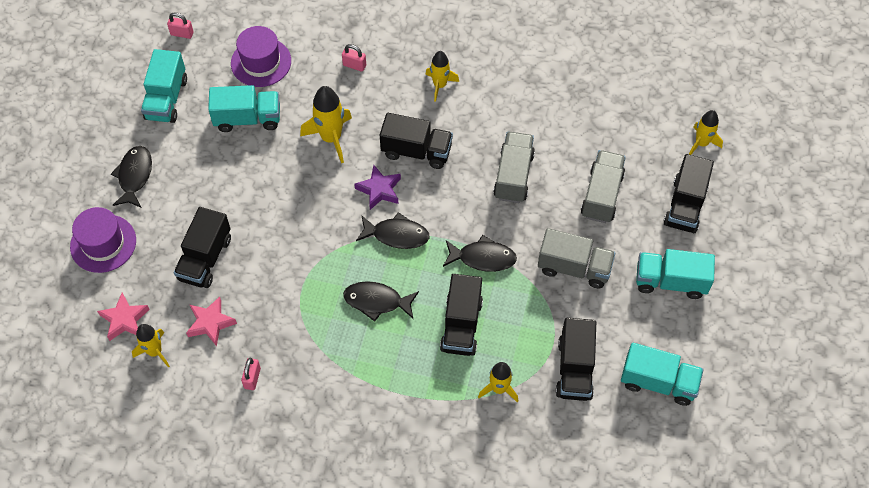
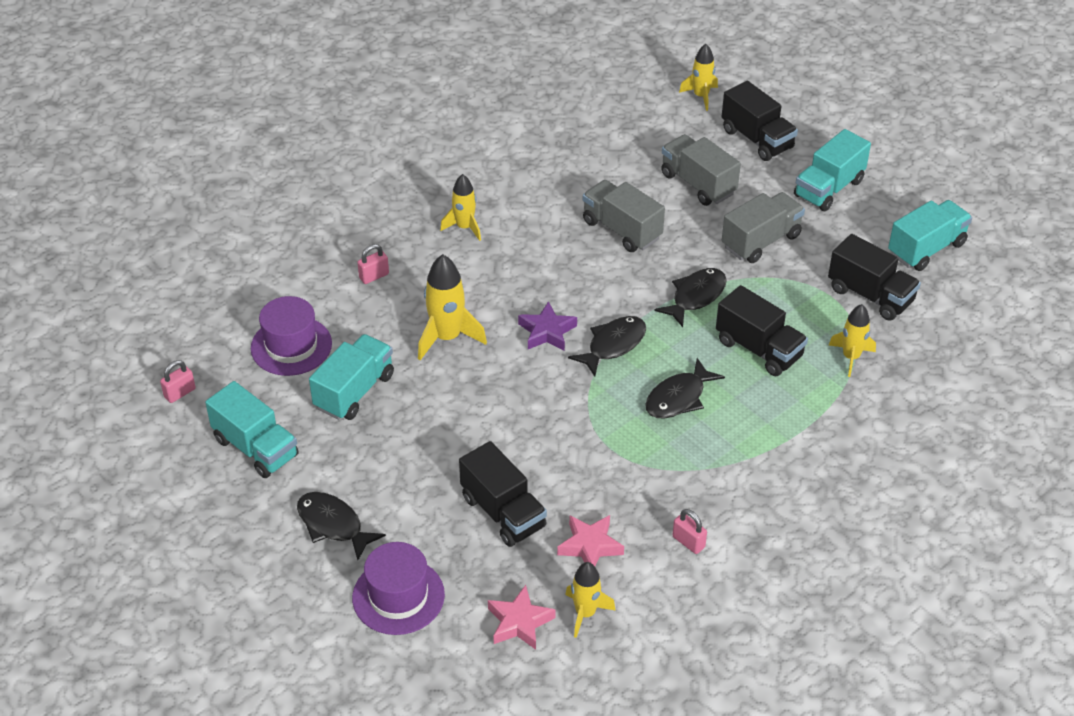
camera: 55 degrees left, 15 degrees down
black truck [380,113,453,169] -> none

